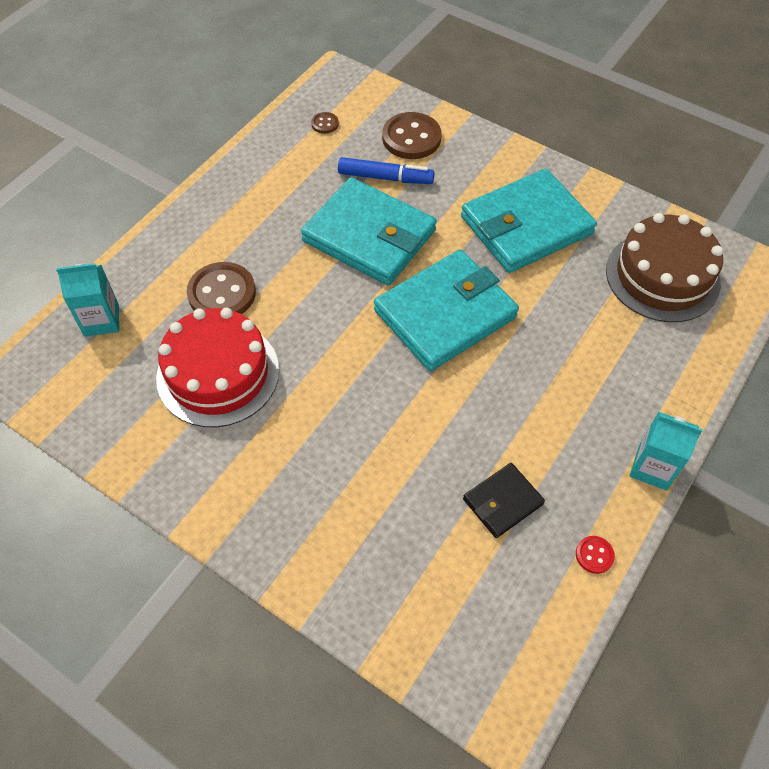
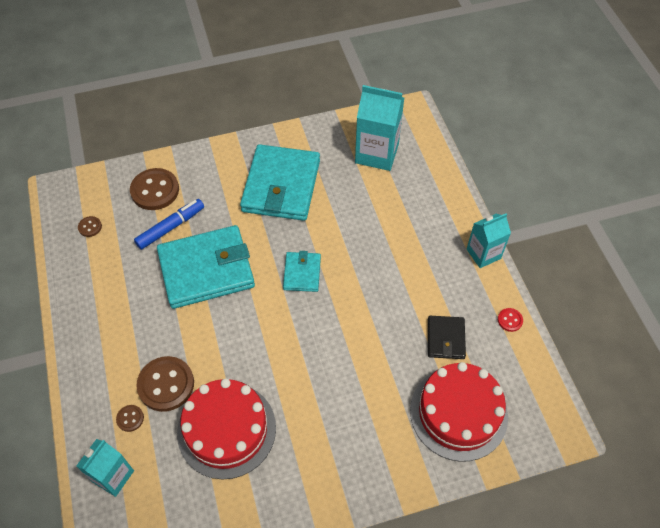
camera: 50 degrees left, 0 degrees up
turquoise wallet [374,249,519,371] -> turquoise wallet [283,251,321,292], size x0.49
brown cake [606,213,723,322] -> turquoise carton [355,85,404,171]
none -> brown button [116,405,144,432]
none -> red cake [410,362,508,462]

